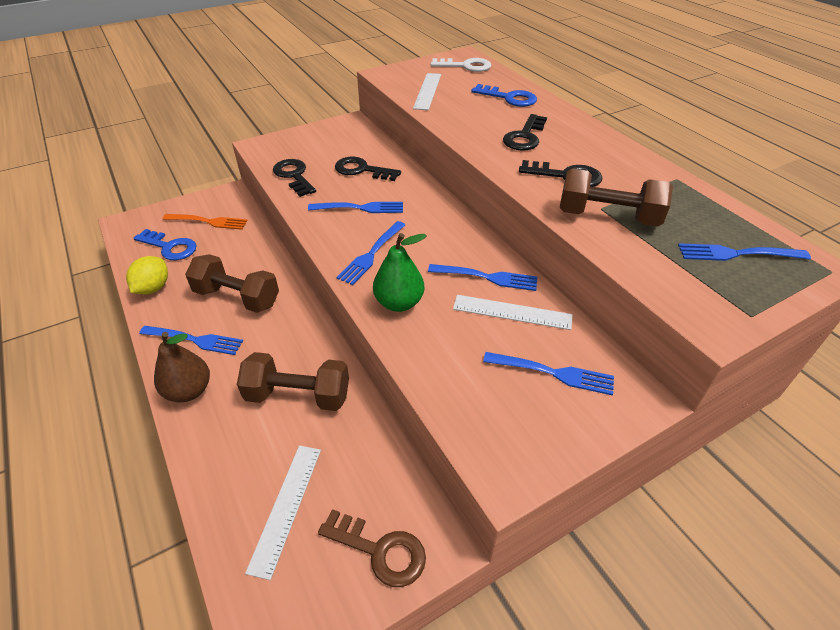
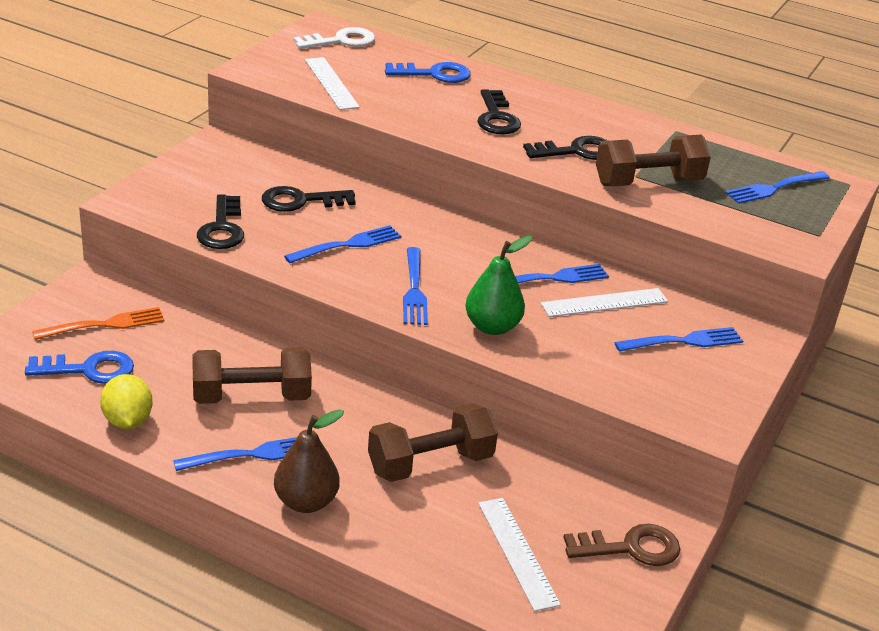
camera: 35 degrees left, 10 degrees down
black key [273,159,316,197] -> black key turned 120 degrees counterclockwise [197,195,244,249]

